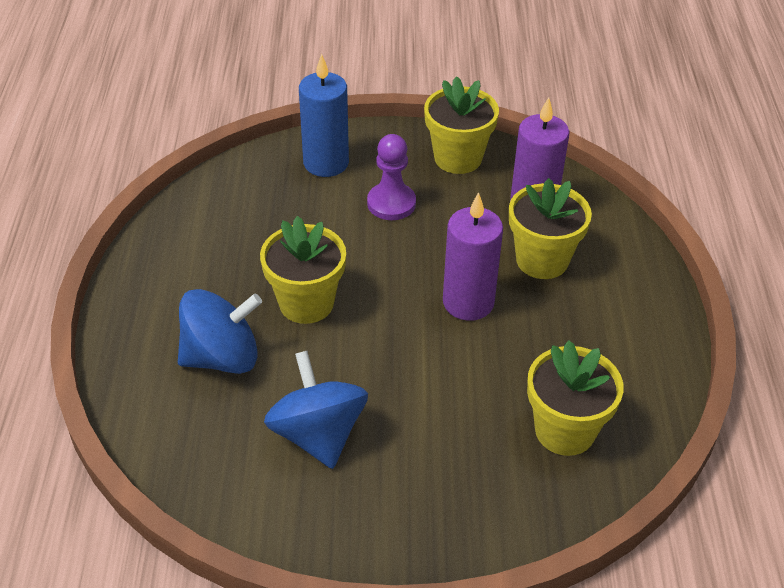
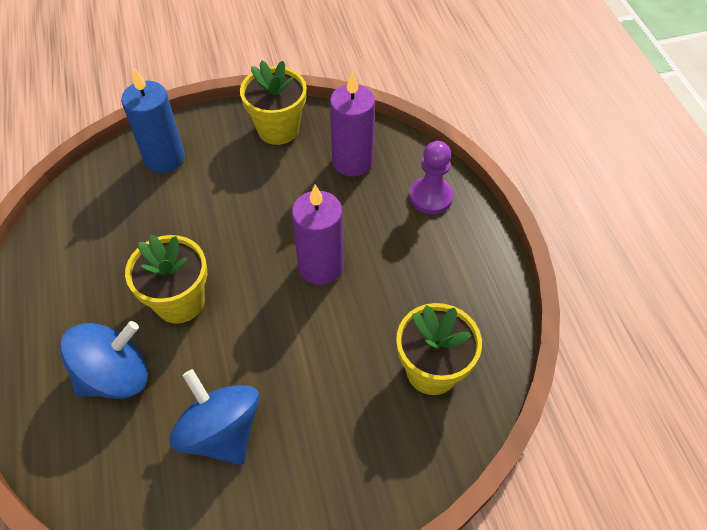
camera: 15 degrees left, 10 degrees up
purple pawn [367,134,416,220] -> purple pawn moved to [409,141,453,214]
yellow flower pot [509,178,592,279] -> none

